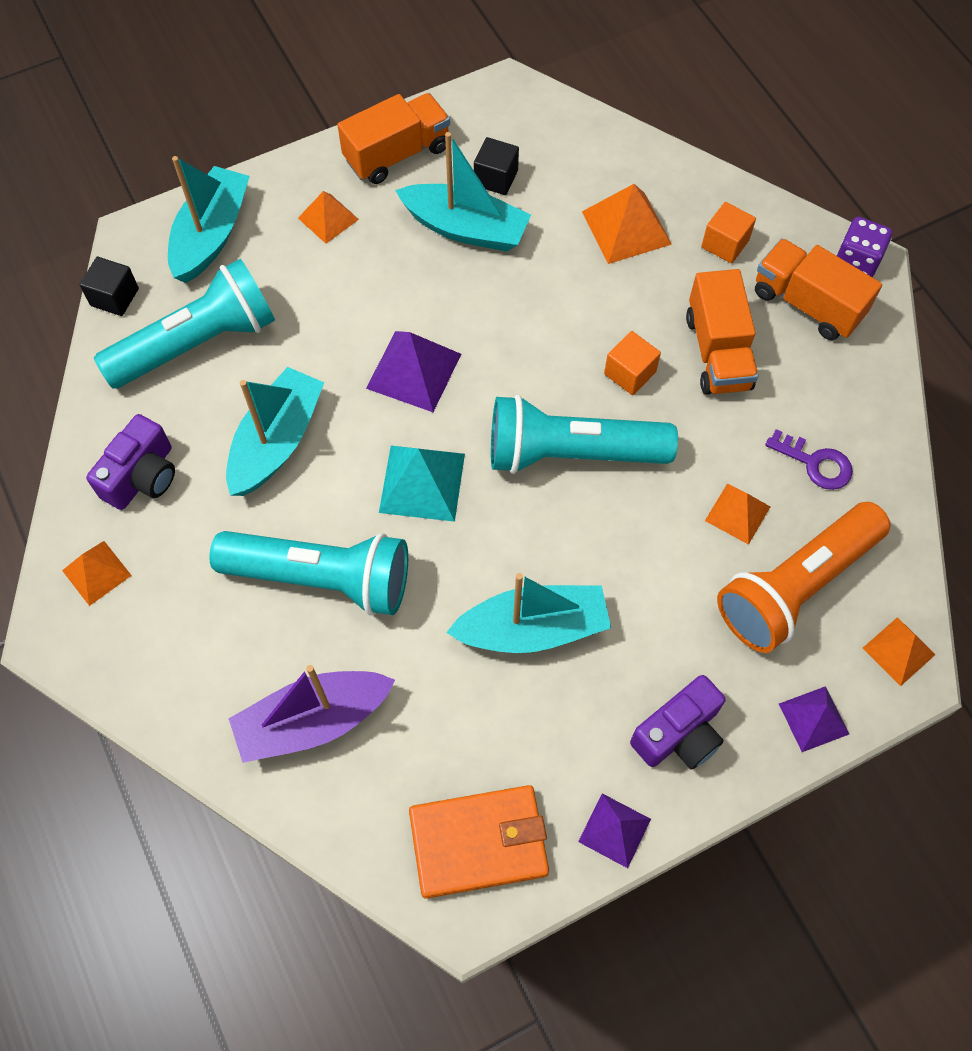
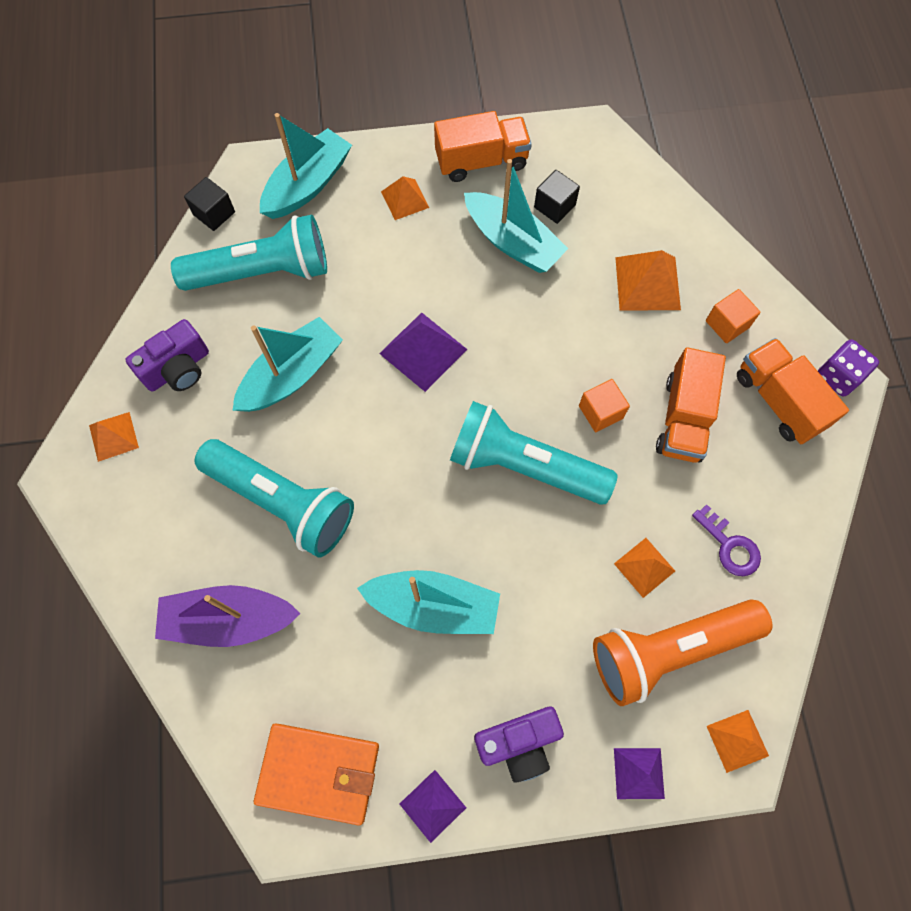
camera: 20 degrees right, 5 degrees up
turquoise pyramid [379,446,465,522] -> none

